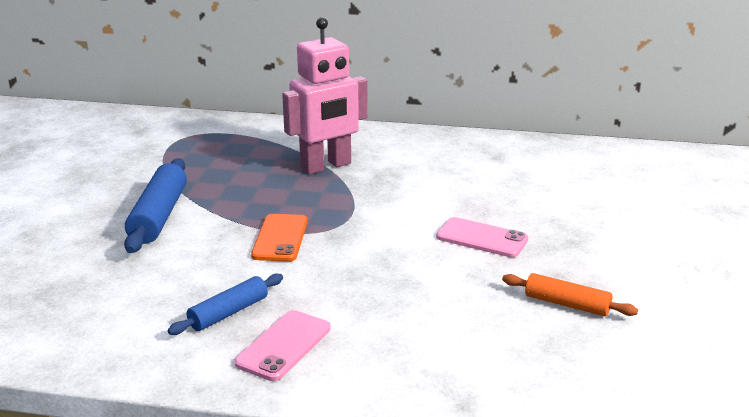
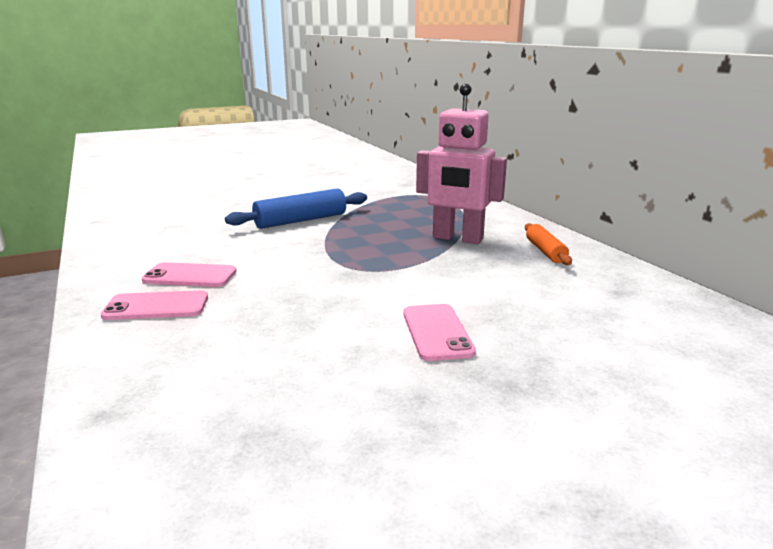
camera: 55 degrees right, 5 degrees down
blue rolling pin [168,274,283,335] -> pink phone [142,262,237,287]
orange phone [251,214,308,262] -> none
orange rolling pin [502,273,638,316] -> orange rolling pin moved to [525,223,572,265]

